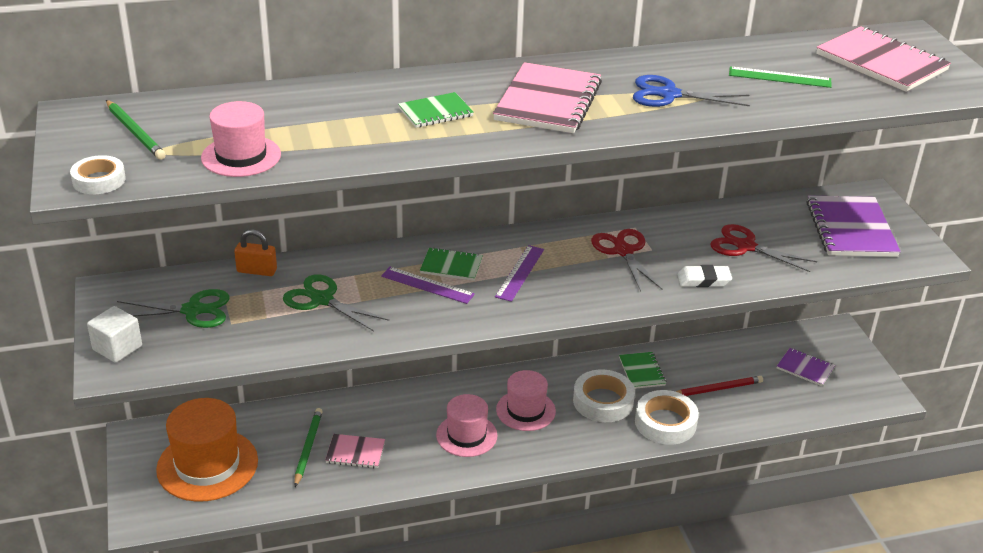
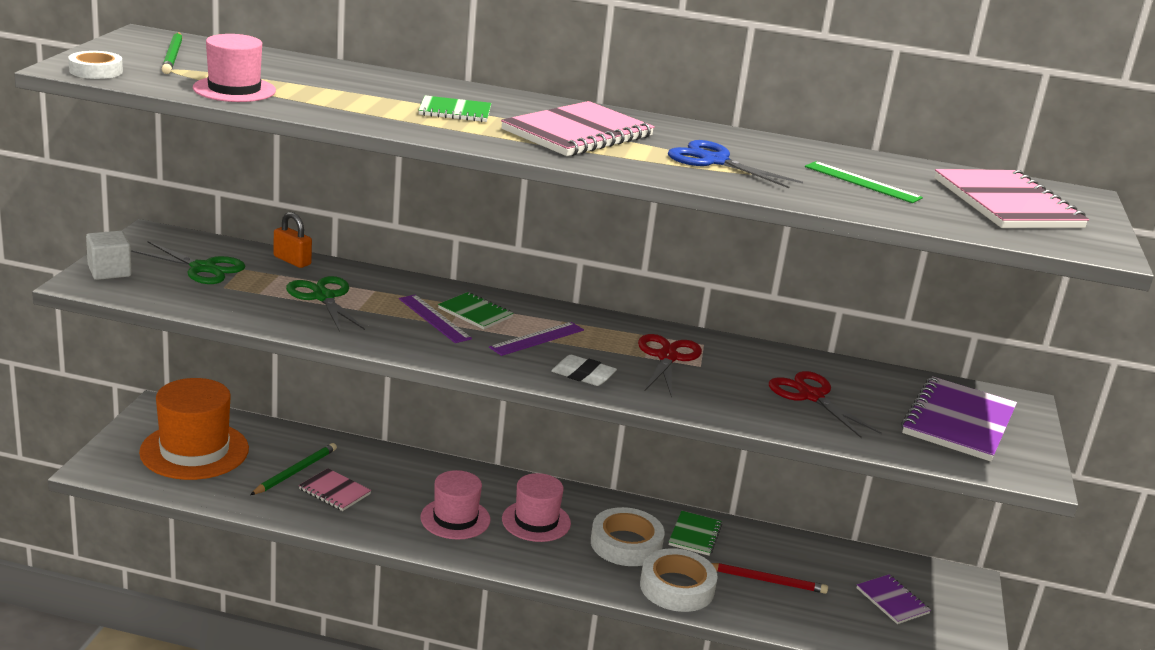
camera: 25 degrees right, 10 degrees down
white eraser [677,265,732,287] -> white eraser moved to [551,355,617,386]

